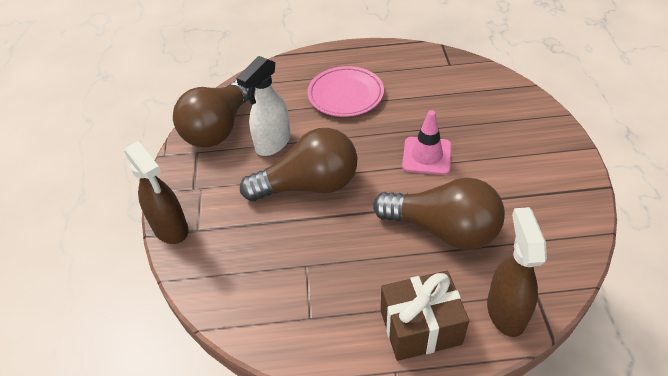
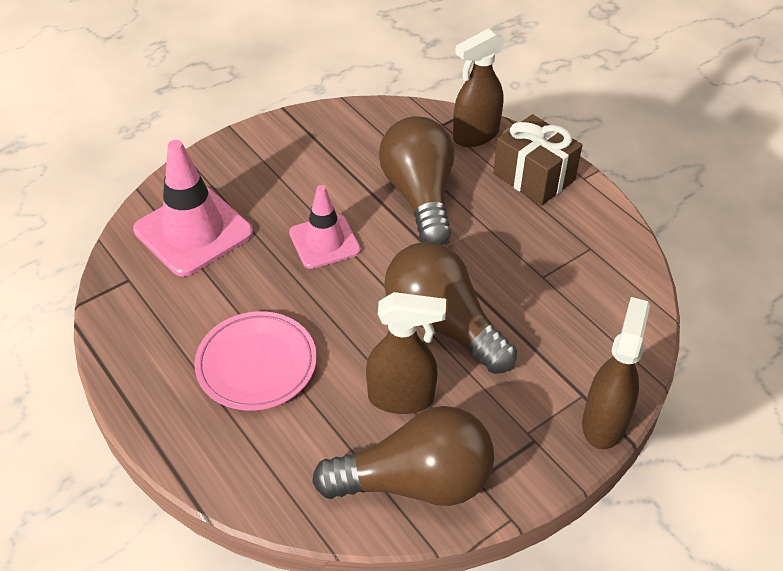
camera: 125 degrees left, 0 degrees up
white spray bottle [236,56,291,156] -> brown spray bottle [366,292,446,414]
none -> pink traffic cone [133,140,253,277]

